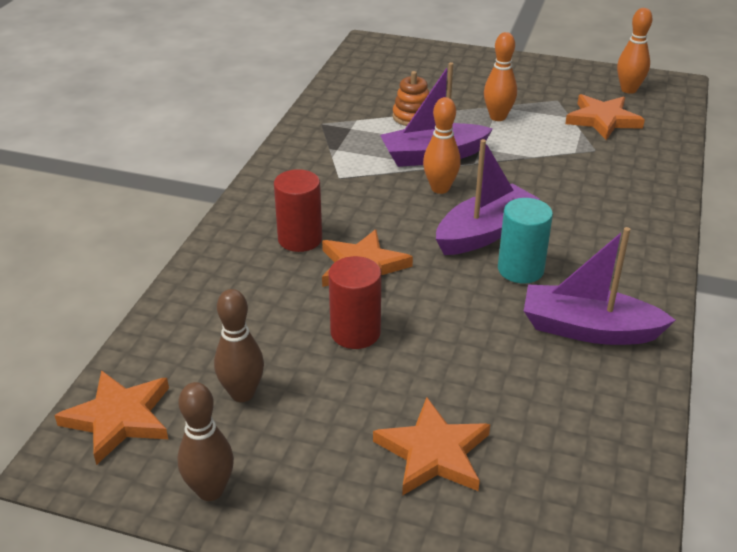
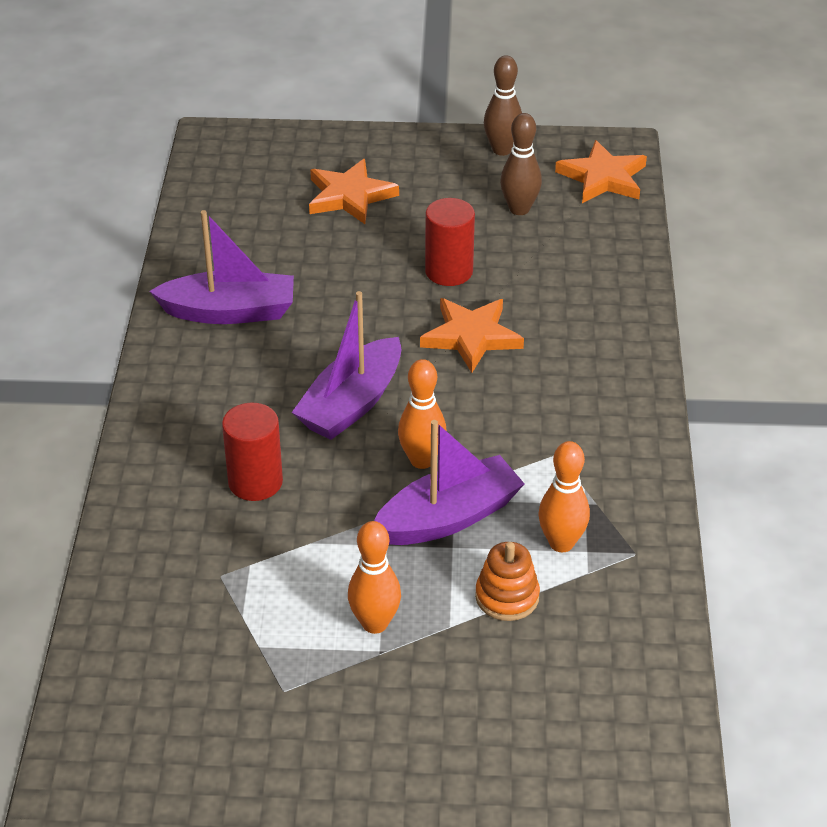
camera: 165 degrees right, 5 degrees up
red cylinder [274,169,322,252] -> red cylinder moved to [222,403,283,501]
turquoise cylinder [498,198,553,284] -> none
orange star [565,94,645,140] -> none
orange bowling pin [617,8,653,94] -> orange bowling pin moved to [538,441,590,552]

